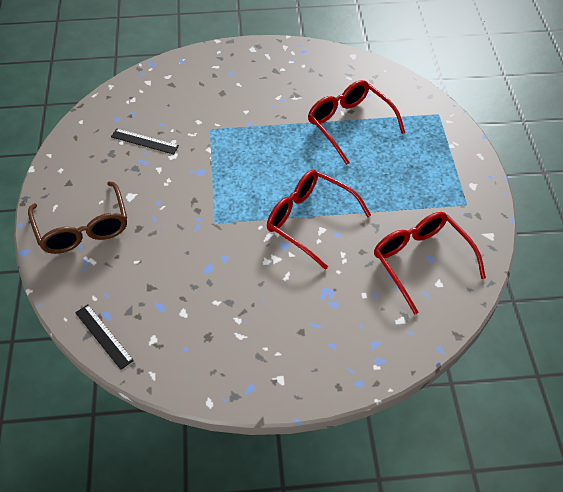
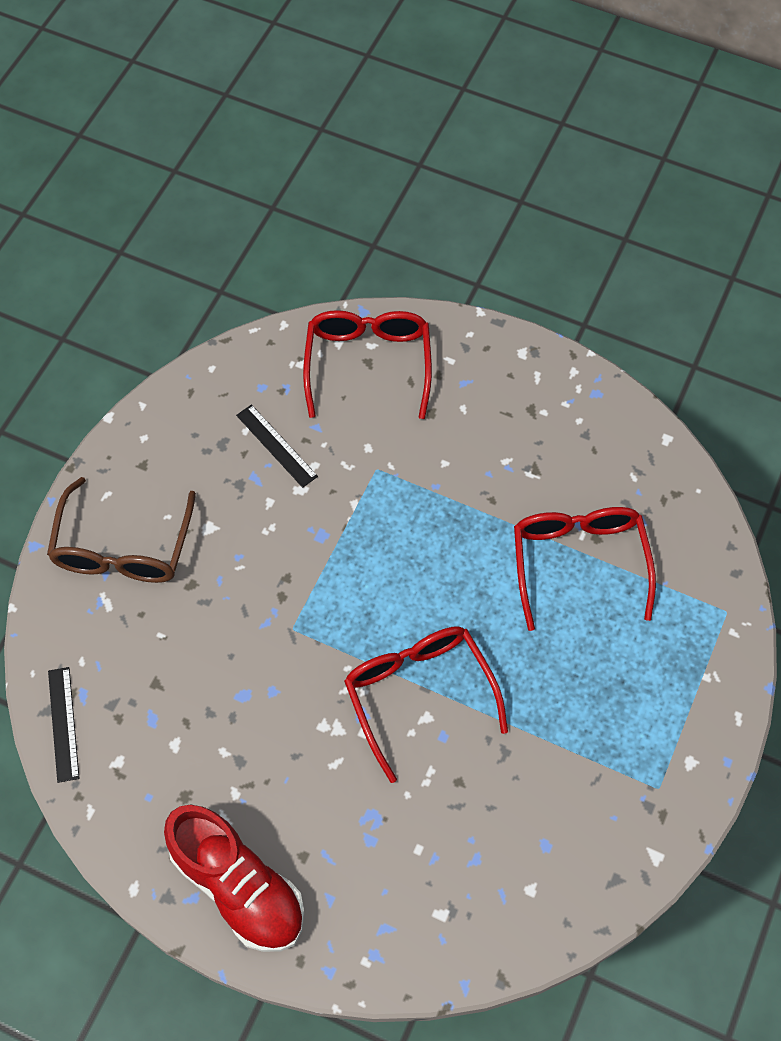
camera: 30 degrees right, 10 degrees up
red glasses [374,212,486,315] -> red glasses moved to [303,310,432,419]
none -> red shoe [164,805,304,952]

